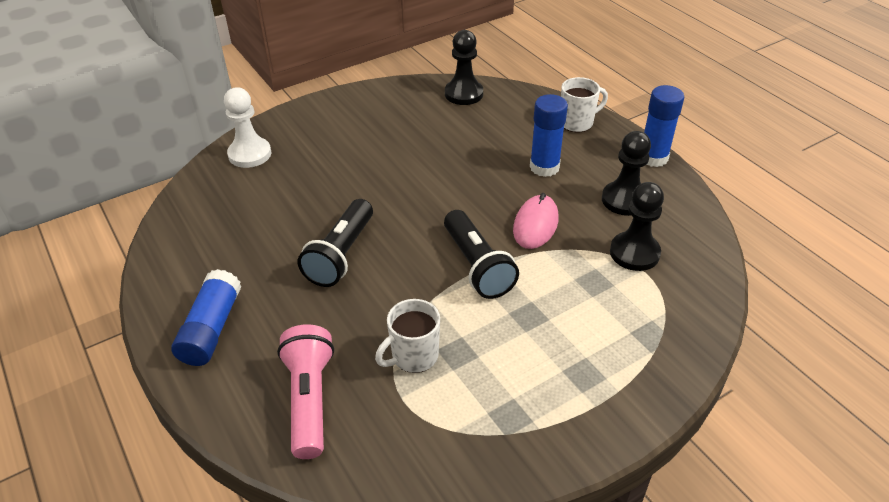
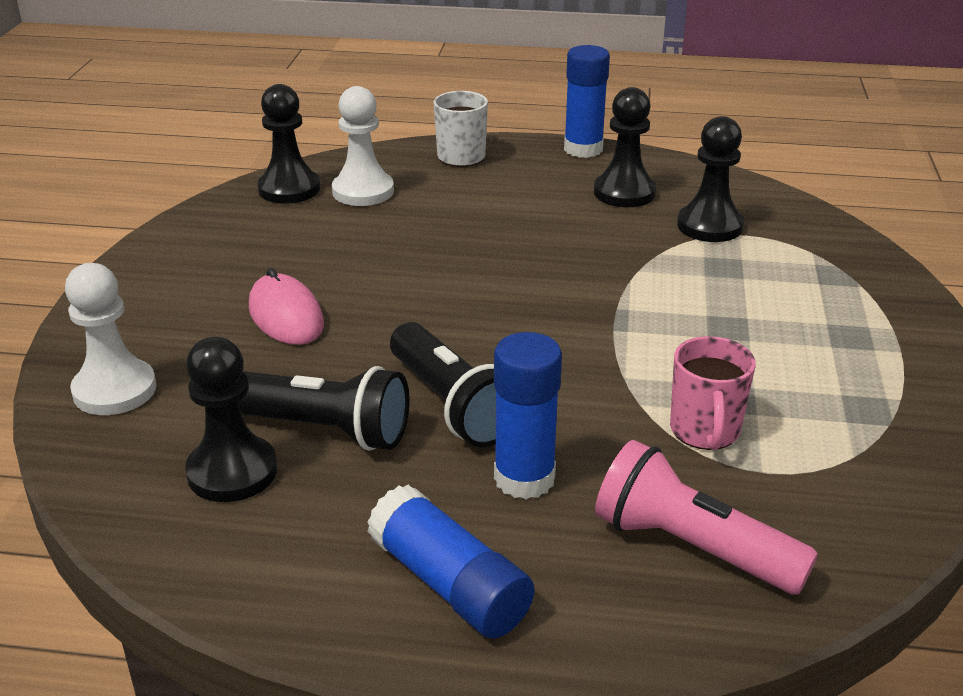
camera: 50 degrees left, 10 degrees down
white mug [375,299,440,373] -> pink mug [670,336,756,450]
black flashlight [444,210,519,299] -> black flashlight moved to [238,366,409,451]
pink mouse [513,193,559,249] -> pink mouse moved to [249,268,324,345]
blue glue stick [530,94,568,177] -> blue glue stick moved to [494,332,562,499]
none -> black pawn [185,337,277,502]
none -> white pawn [332,86,394,206]

